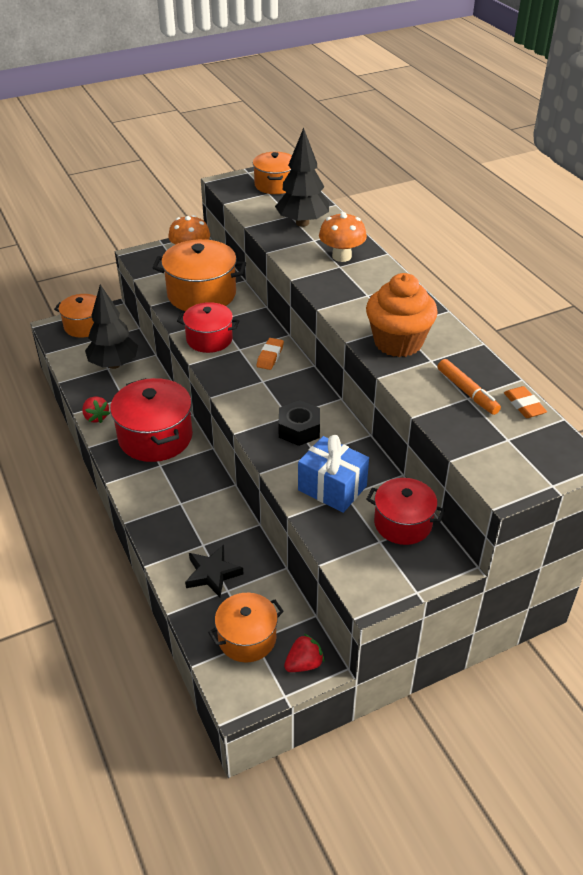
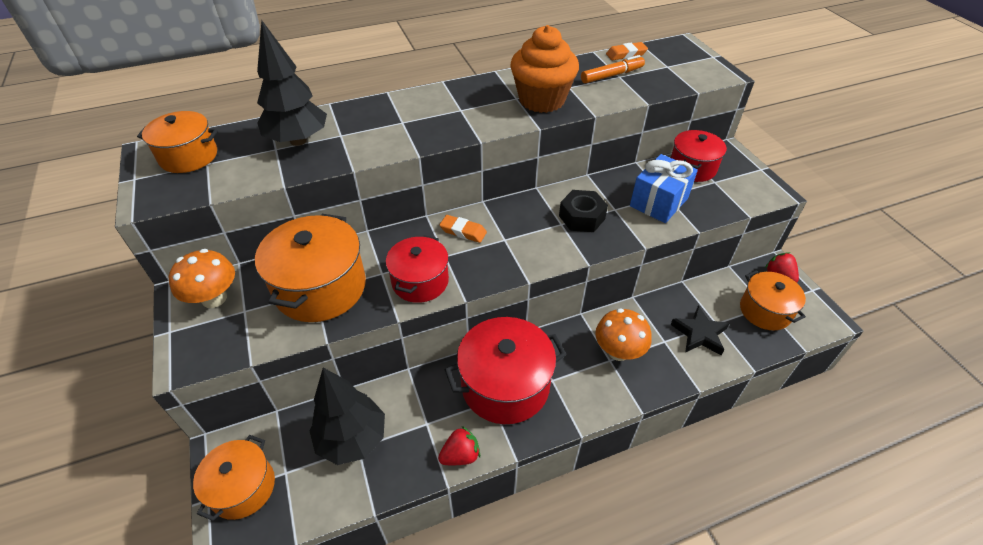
camera: 85 degrees left, 5 degrees up
orange mushroom [319,212,367,262] -> orange mushroom moved to [595,308,652,361]

